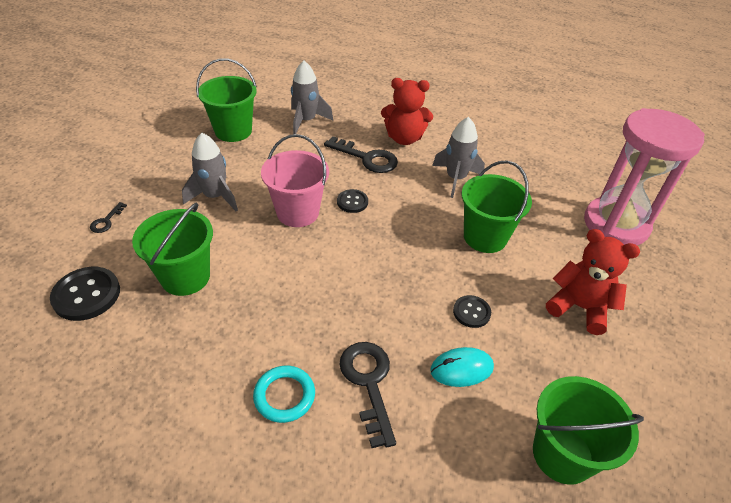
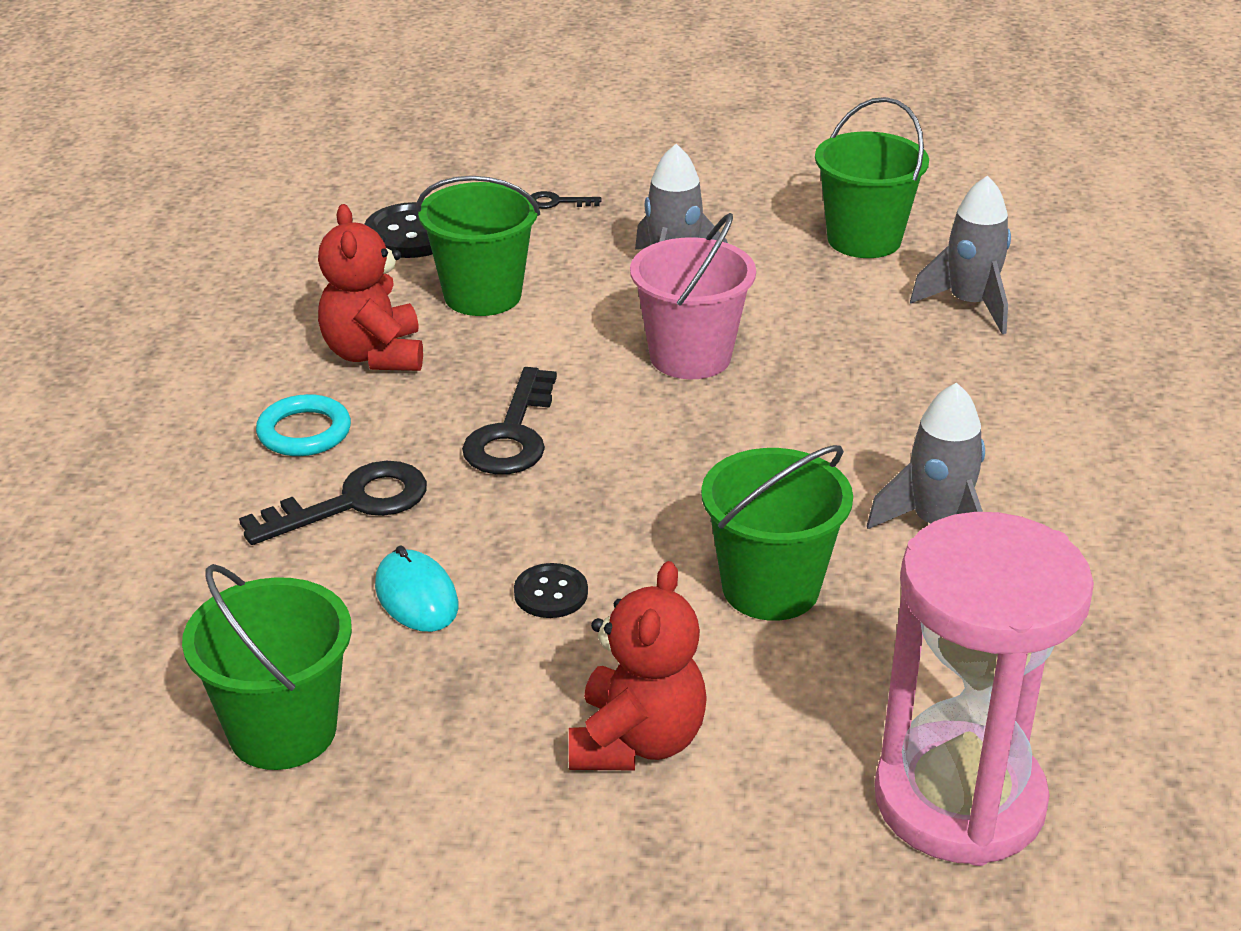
camera: 75 degrees right, 10 degrees down
black key [324,136,398,173] -> black key moved to [462,367,557,474]
black button [337,189,368,213] -> none
red teddy bear [381,78,433,145] -> red teddy bear moved to [318,204,423,371]

